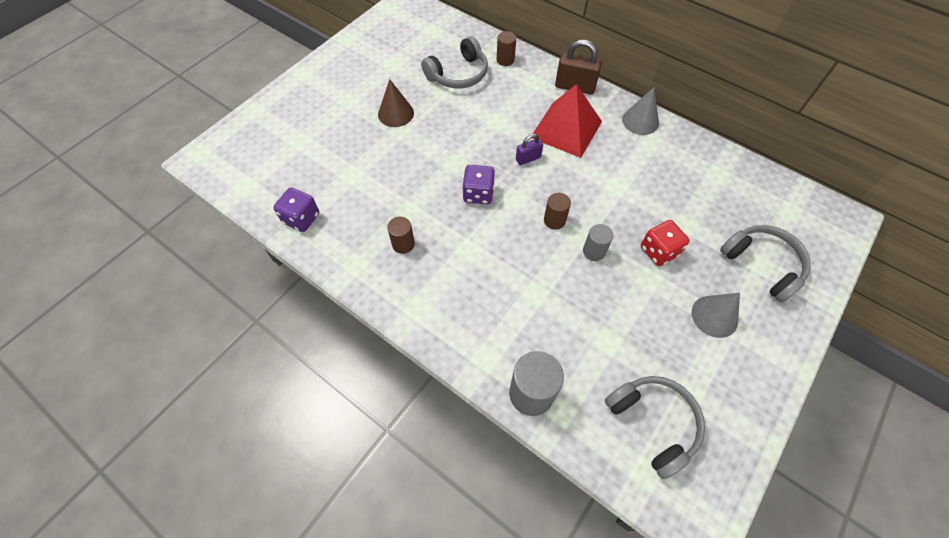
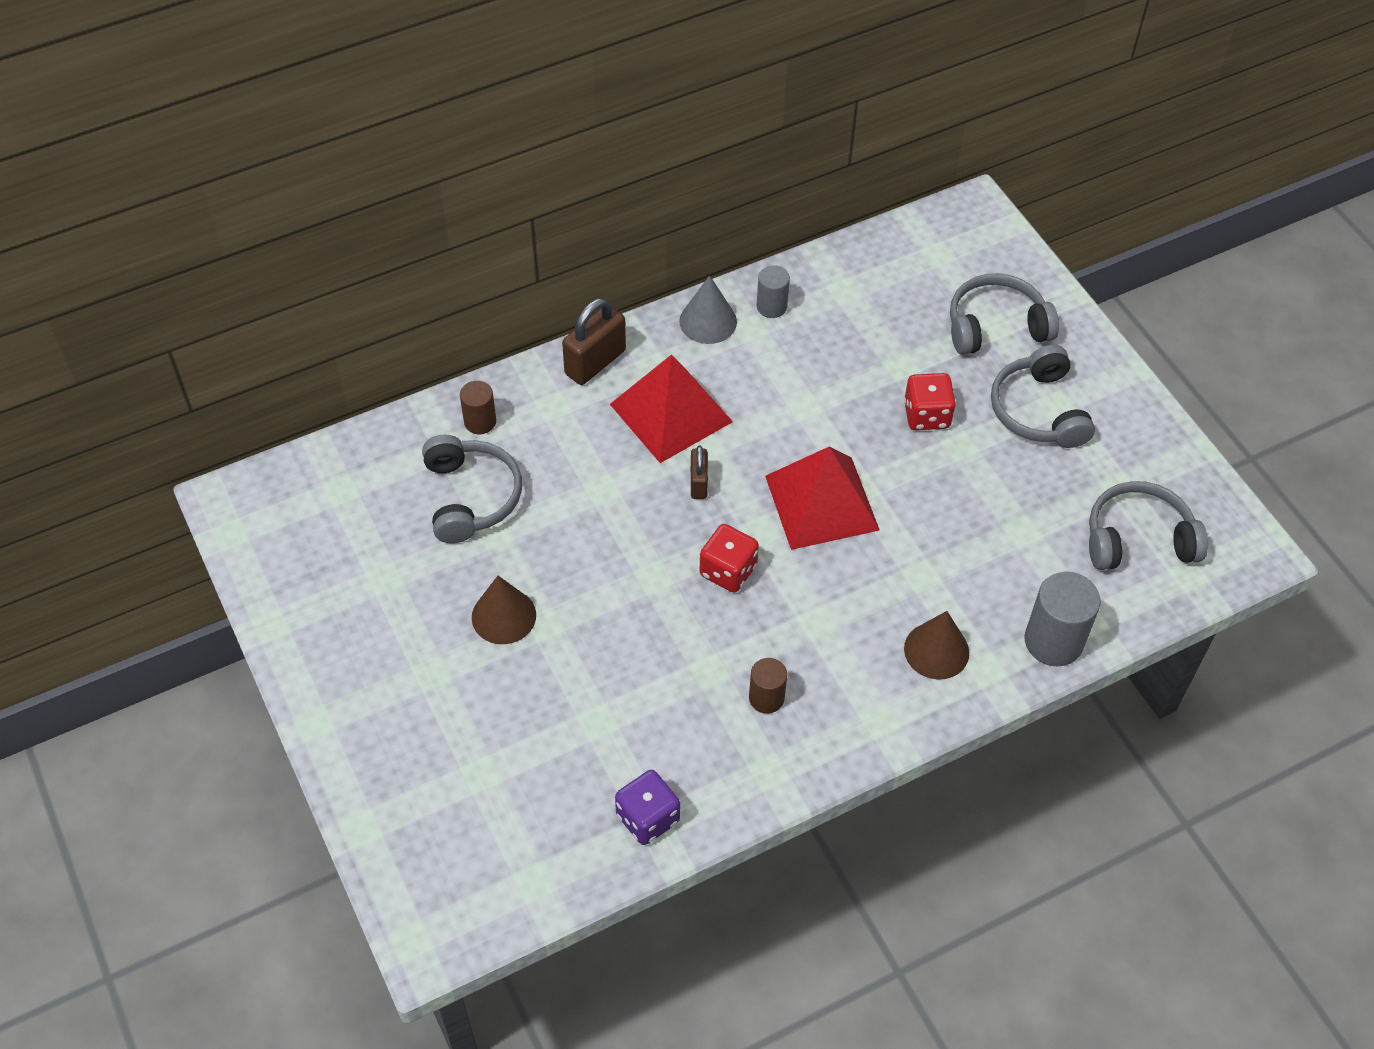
camera: 65 degrees left, 5 degrees down
purple dice [462,165,495,204] -> red dice [699,524,759,592]
purple padlock [516,134,543,165] -> brown padlock [691,446,708,499]
brown cylinder [544,193,571,230] -> red pyramid [765,447,880,550]
grey cylinder [583,224,613,261] -> grey cylinder moved to [757,265,790,318]
grey cone [692,293,740,338] -> grey headphones [991,345,1095,448]
none -> brown cone [904,611,969,680]

